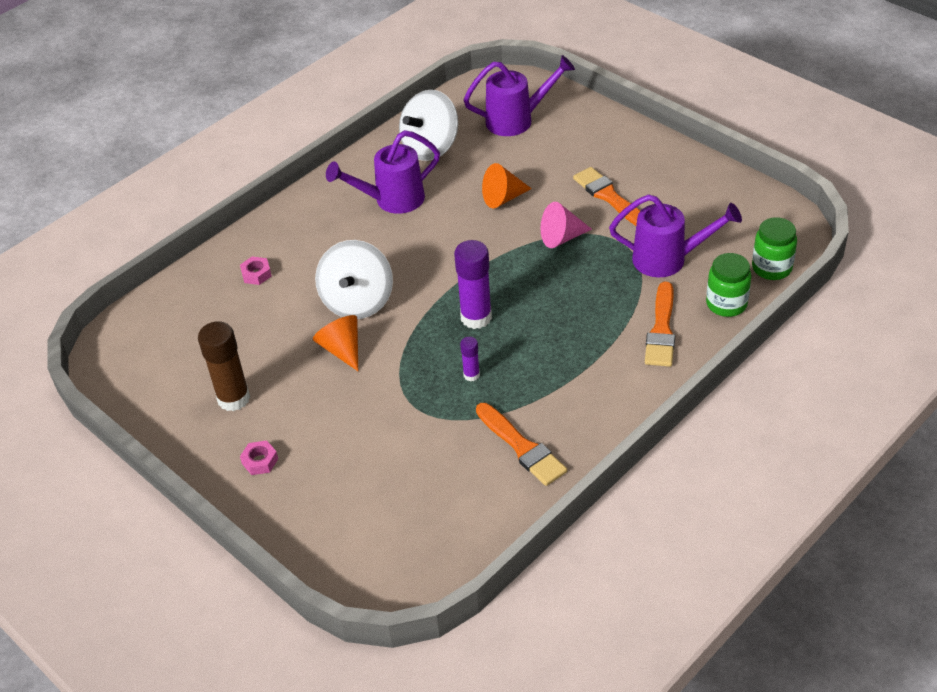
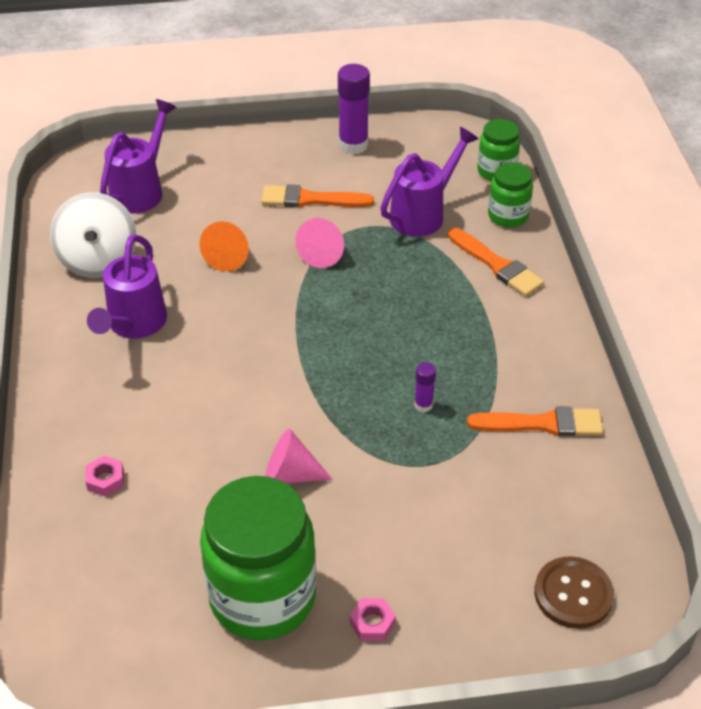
camera: 55 degrees left, 0 degrees up
brown glue stick [198,321,250,411] -> green jar [200,476,316,640]
orange cone [313,315,358,371] -> pink cone [265,429,333,483]
white spinning top [315,240,393,319] -> none
purple glue stick [454,240,492,329] -> purple glue stick moved to [338,64,370,154]
none -> brown button [534,556,614,629]

